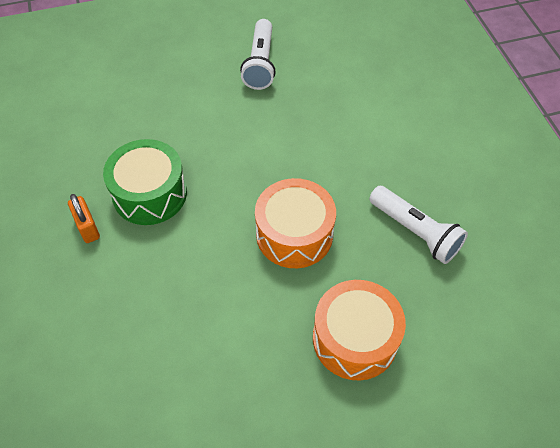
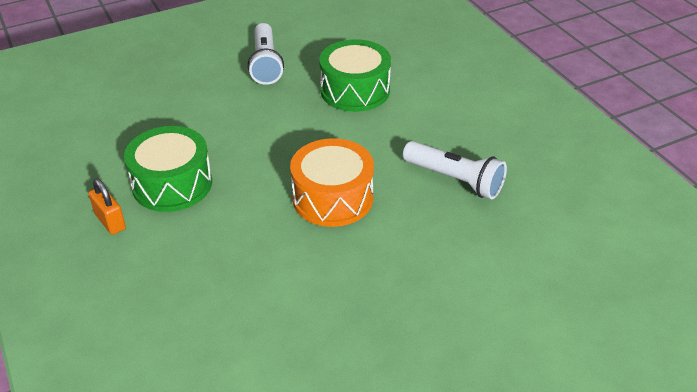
camera: 10 degrees left, 15 degrees down
orange drum [313,280,406,380] -> none
none -> green drum [319,39,391,112]

